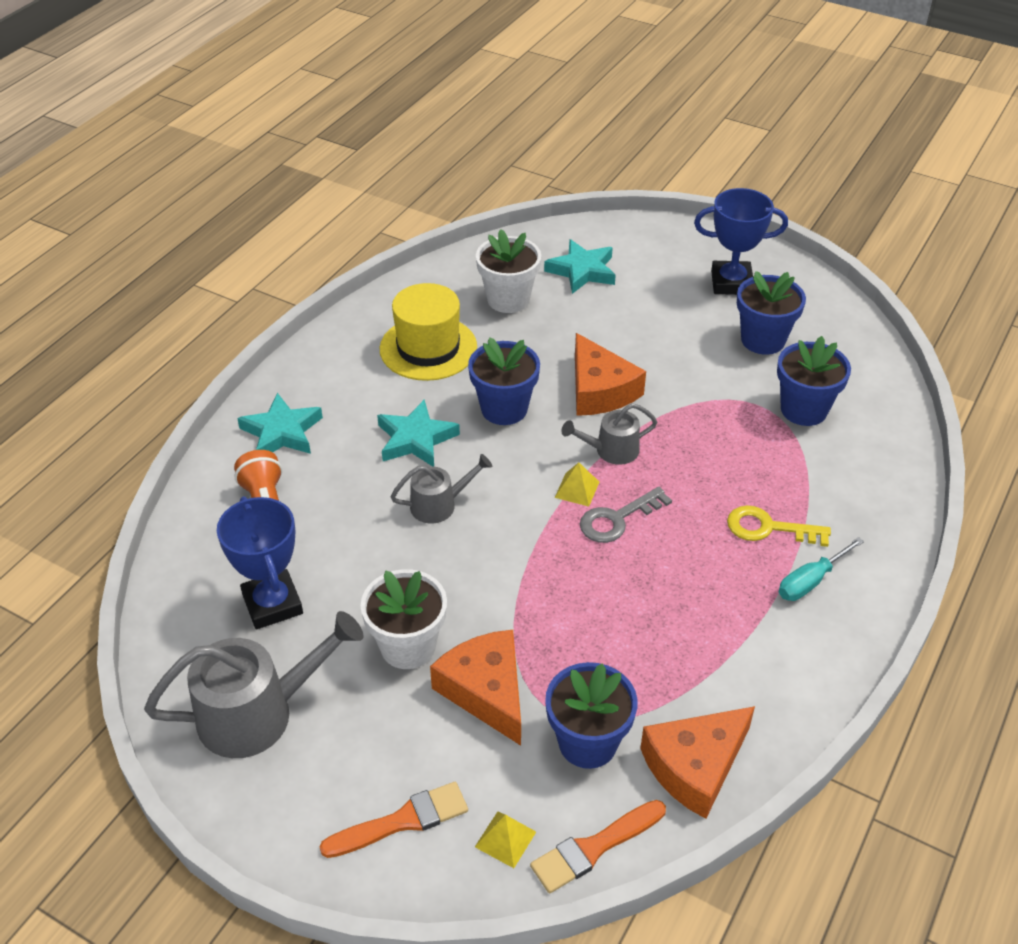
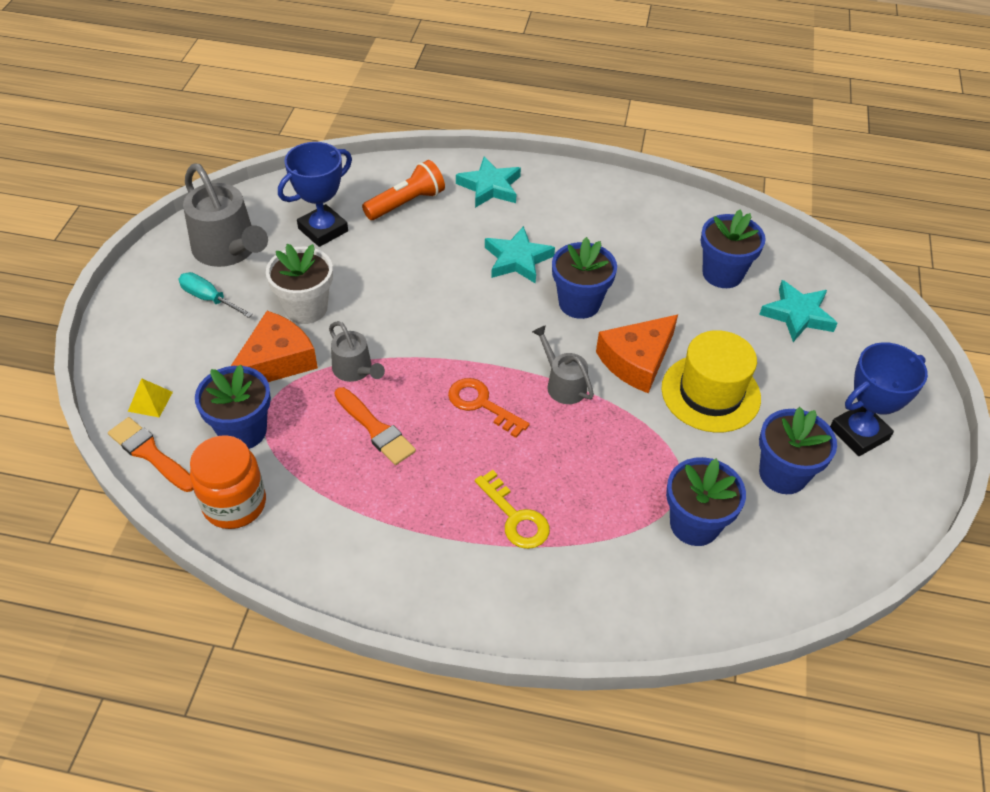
camera: 70 degrees right, 5 degrees up
orange brush [320,782,468,858] -> orange brush moved to [334,387,416,465]
yellow hat [380,283,477,381] -> yellow hat moved to [661,330,761,433]
grey watering can [391,454,492,524] -> grey watering can moved to [329,321,385,382]
white flower pot [476,229,541,313] -> blue flower pot [701,210,766,288]
yellow pyramid [555,462,599,507] -> none
grey key [580,487,672,543] -> orange key [448,378,530,438]
orange cheese [640,706,755,819] -> orange jar [190,435,266,529]
blue trophy [694,188,788,295] -> blue trophy turned 75 degrees clockwise [830,342,928,456]
yellow key [727,505,831,547] -> yellow key turned 150 degrees clockwise [475,470,550,549]
turquoise screwdriver [779,537,864,601] -> turquoise screwdriver moved to [179,272,253,318]

